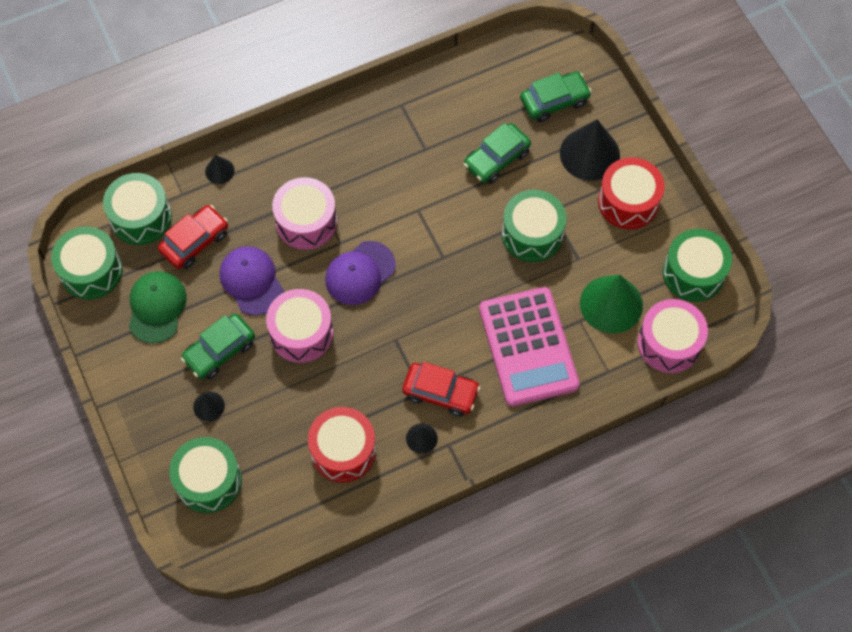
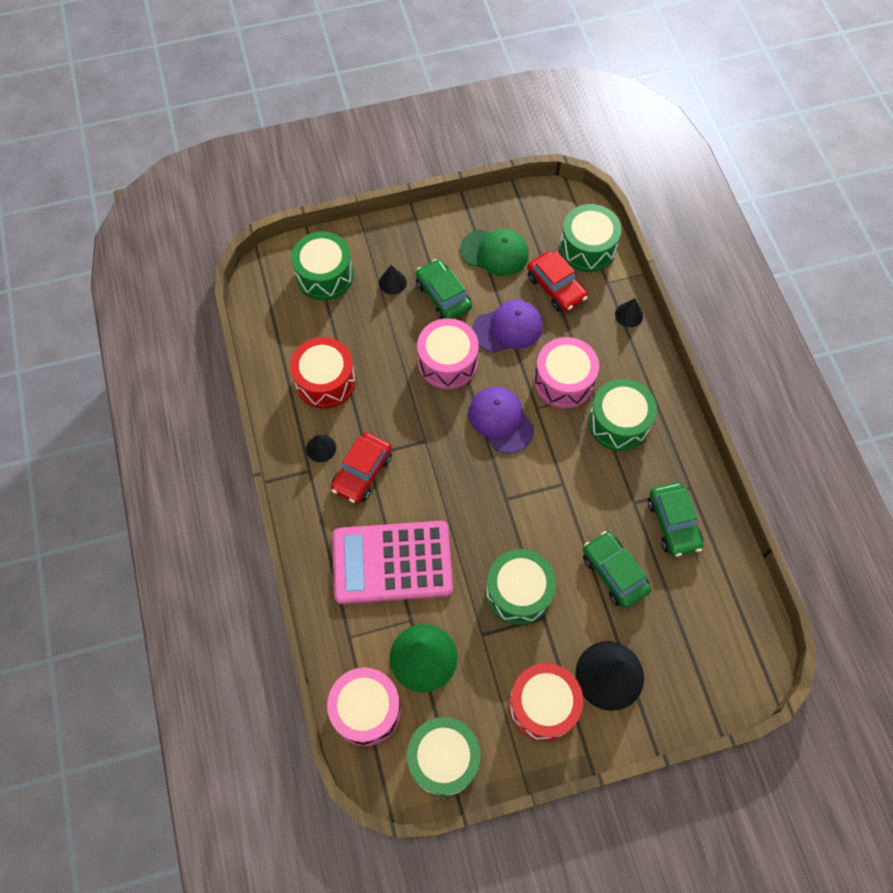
camera: 100 degrees right, 0 degrees up
green drum [51,226,123,300] -> green drum moved to [588,379,657,451]
green car [520,72,592,122] -> green car moved to [648,483,703,557]

